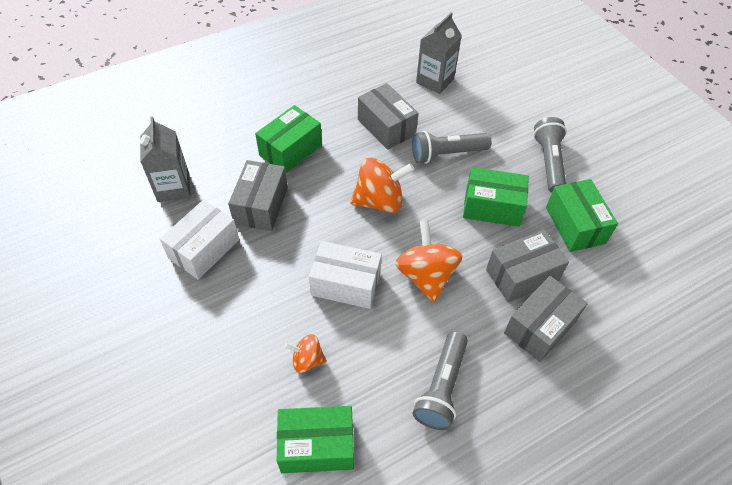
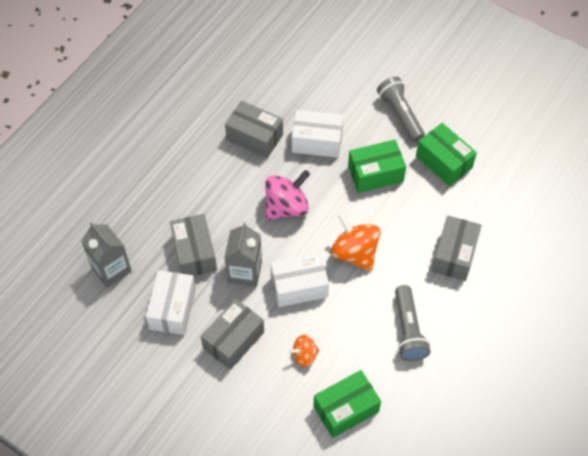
camera: 25 degrees left, 5 degrees up
green box [255,105,322,173] -> none
orange spinning top [350,158,414,213] -> pink spinning top [265,170,310,220]
grey flashlight [412,131,491,164] -> white box [292,110,344,158]
grey carton [416,12,462,94] -> grey carton moved to [224,222,262,287]
grey box [486,230,569,302] -> grey box moved to [201,299,264,370]

